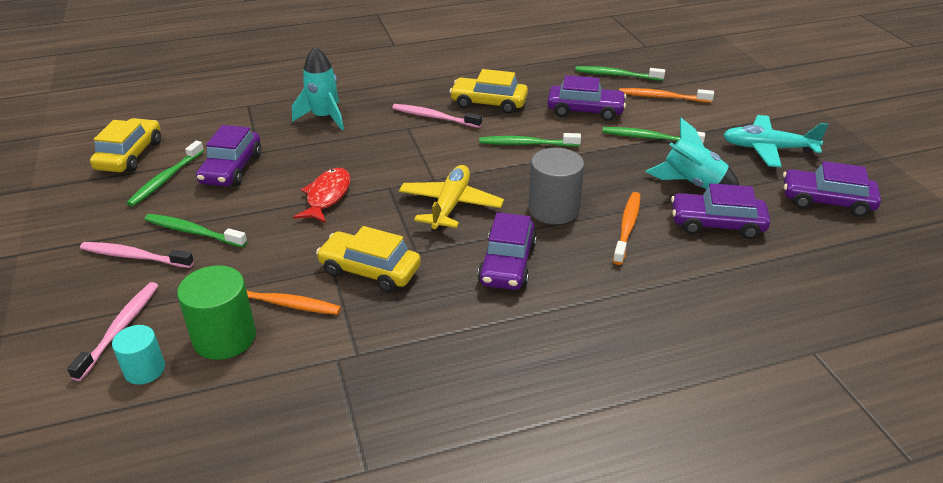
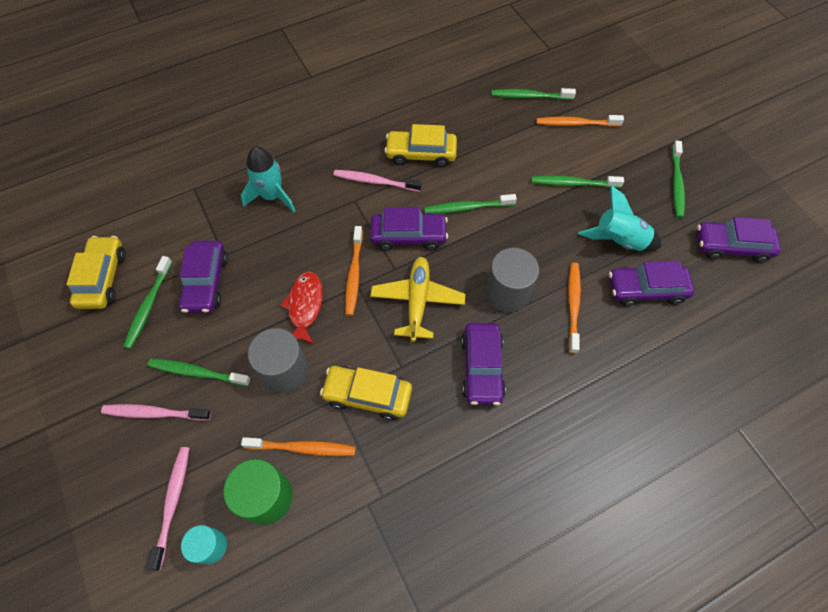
camera: 10 degrees left, 25 degrees up
purple car [547,75,626,121] -> purple car moved to [370,207,448,251]
turquoise plane [723,115,828,167] -> green toothbrush [672,140,685,218]
none -> grey cylinder [248,328,308,393]
none -> orange toothbrush [345,226,363,316]

